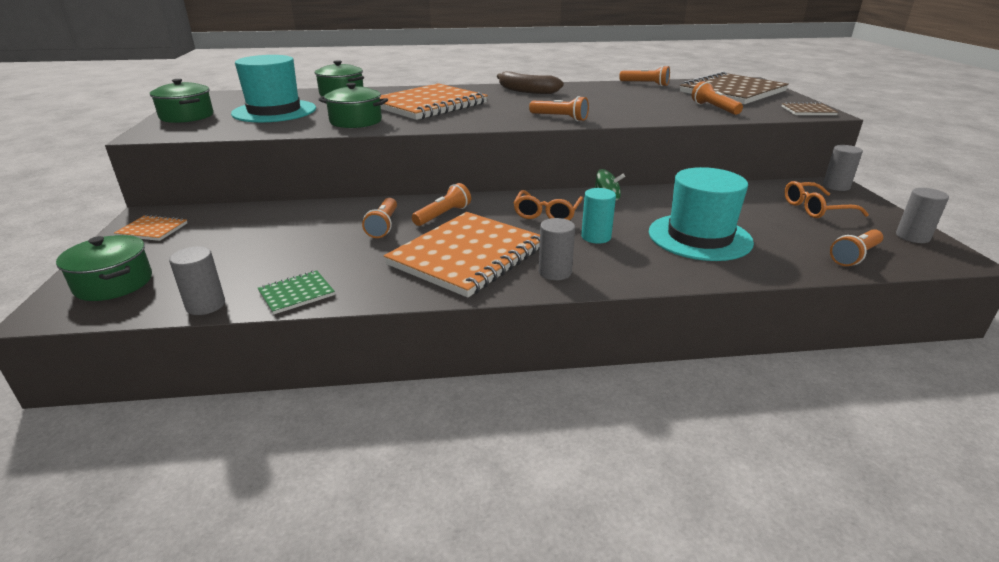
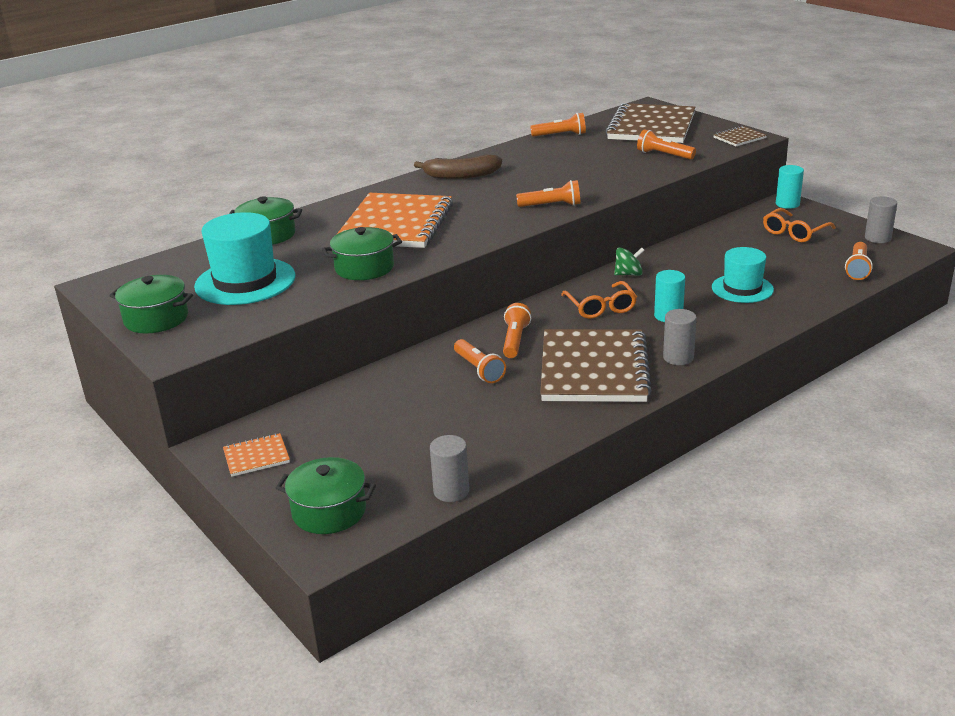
camera: 30 degrees left, 0 degrees up
green notebook [258,271,335,314] -> none
orange notebook [384,212,540,298] -> brown notebook [540,329,652,402]
turquoise hat [649,167,754,261] -> turquoise hat [712,247,774,303], size x0.66
grey cylinder [823,145,863,191] -> turquoise cylinder [776,165,804,209]

